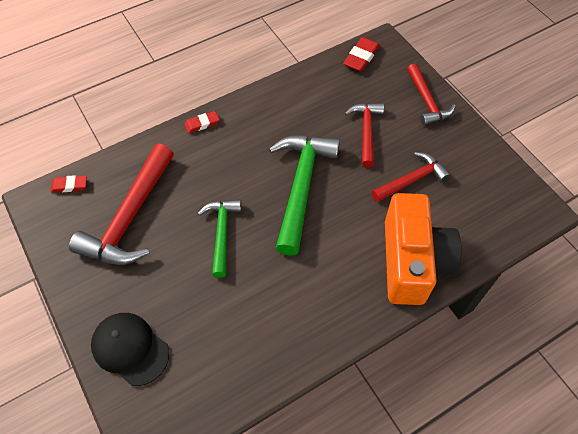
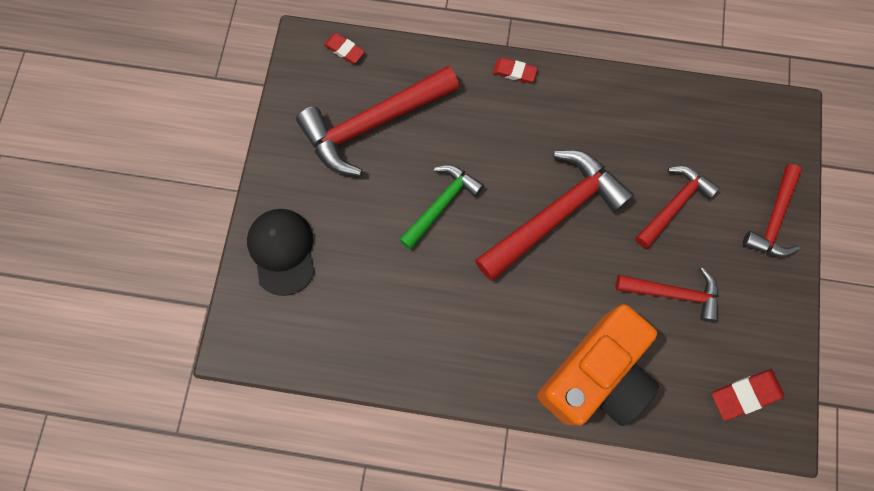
camera: 40 degrees right, 15 degrees up
green hammer [269,135,340,256] -> red hammer [475,150,634,281]
red eraser [343,37,380,72] -> red eraser moved to [712,369,785,421]

